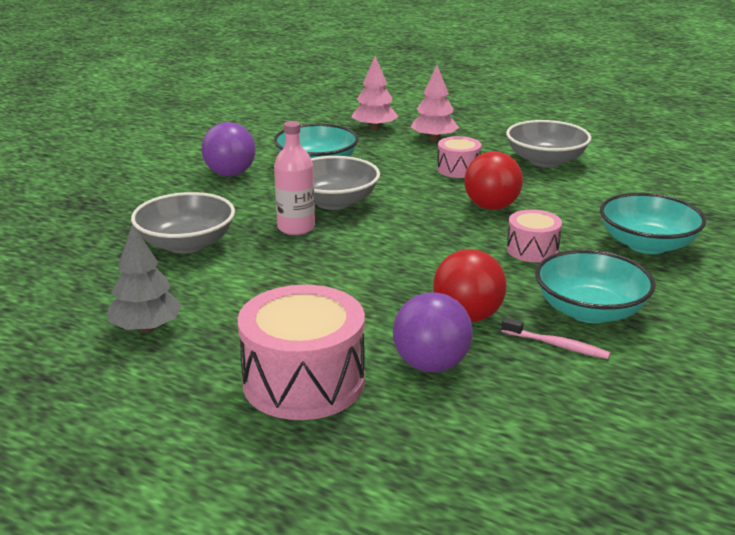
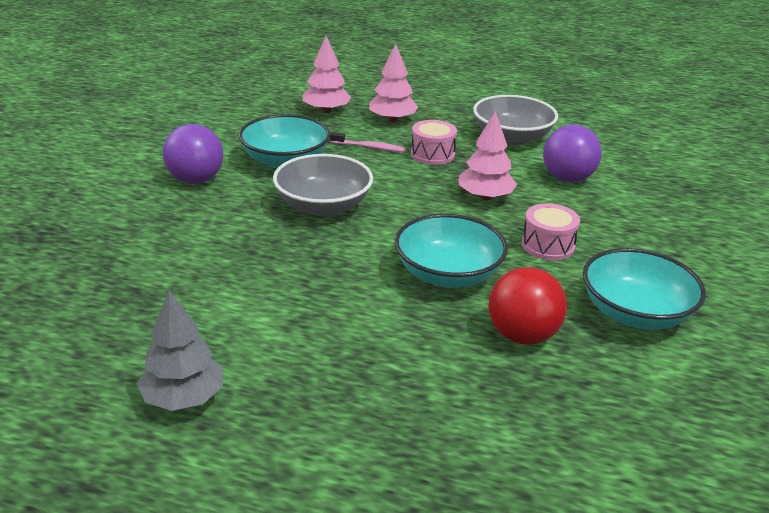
camera: 15 degrees left, 5 degrees up
grey bowl [131,192,235,254] -> none
pink drum [238,285,365,420] -> none
pink bottle [274,121,315,235] -> none
purple ball [393,292,473,373] -> purple ball moved to [543,125,602,182]
red ball [464,151,523,210] -> pink tree [459,111,517,200]
pink toothbrush [501,318,611,359] -> pink toothbrush moved to [330,132,406,152]
turquoise bowl [600,193,706,254] -> turquoise bowl moved to [395,214,508,288]

